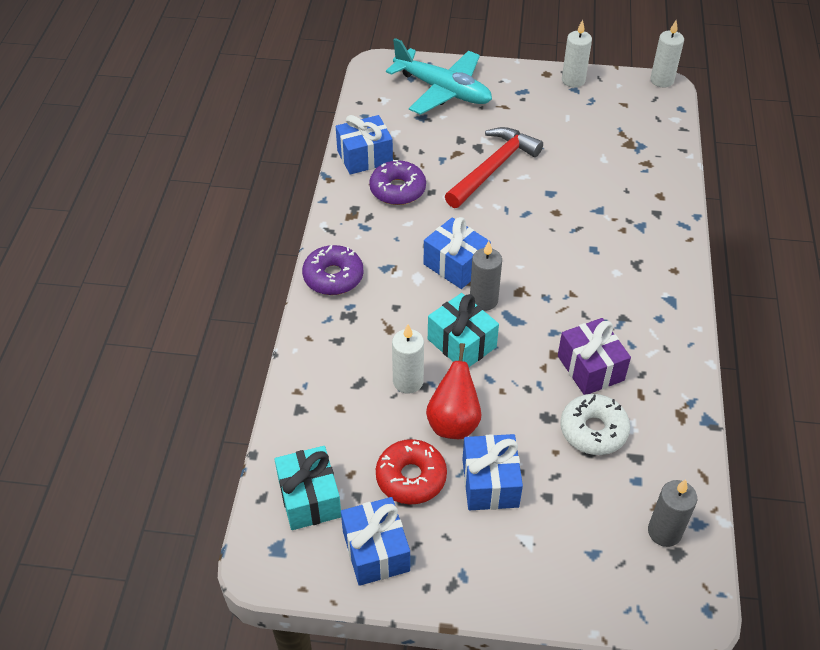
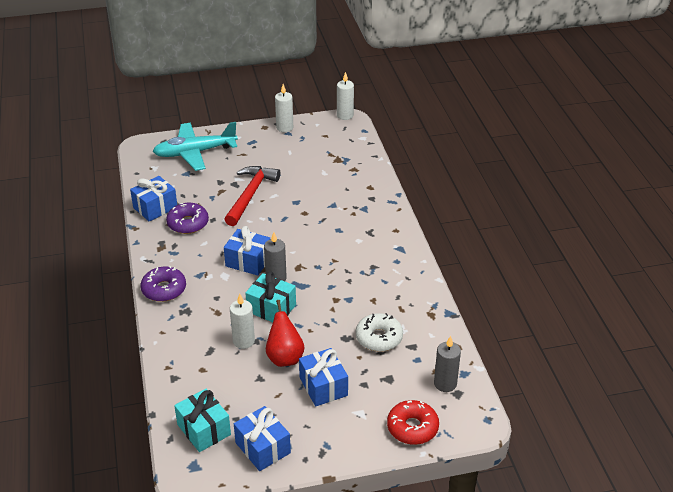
camera: 20 degrees left, 10 degrees down
red donut [376,439,447,504] -> red donut moved to [387,400,439,445]
turquoise plane [386,38,492,115] -> turquoise plane turned 150 degrees clockwise [153,122,238,171]
purple gift [558,318,631,395] -> none

